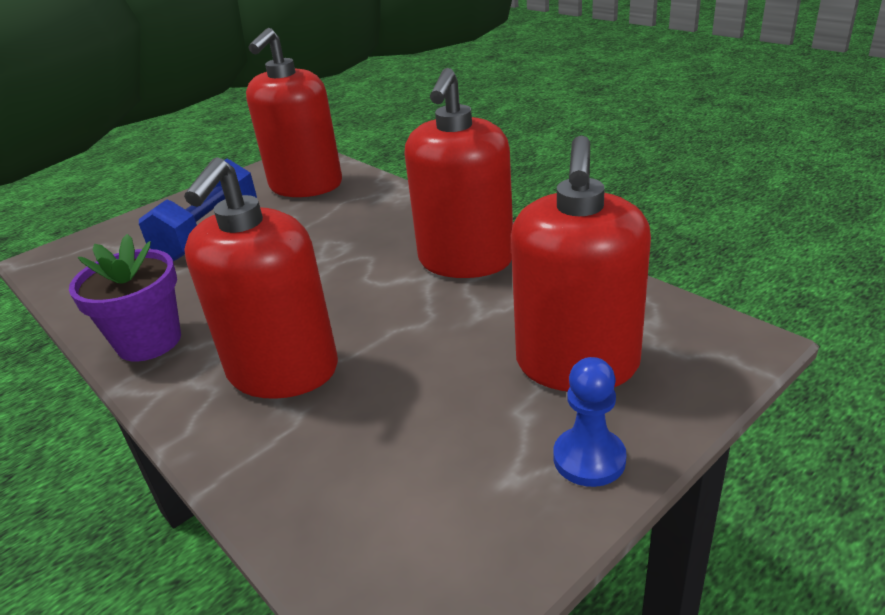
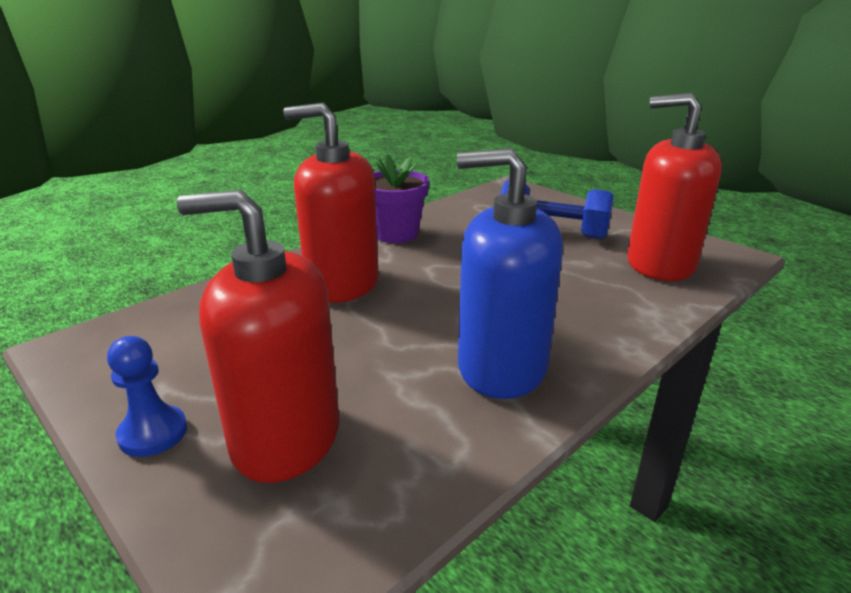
camera: 85 degrees right, 5 degrees down
red soap dispenser [405,68,513,278] -> blue soap dispenser [457,148,563,399]

